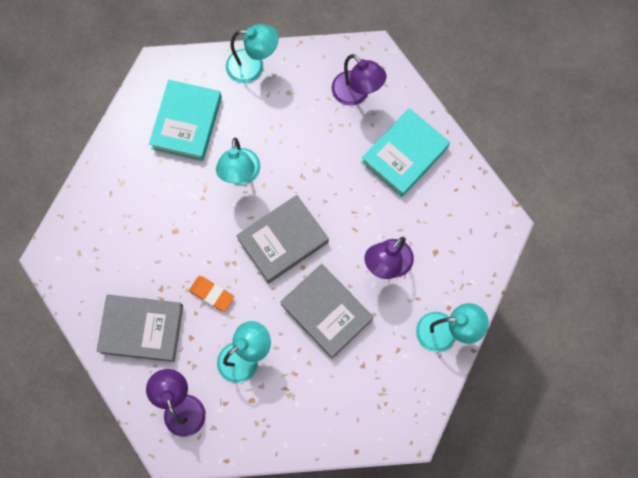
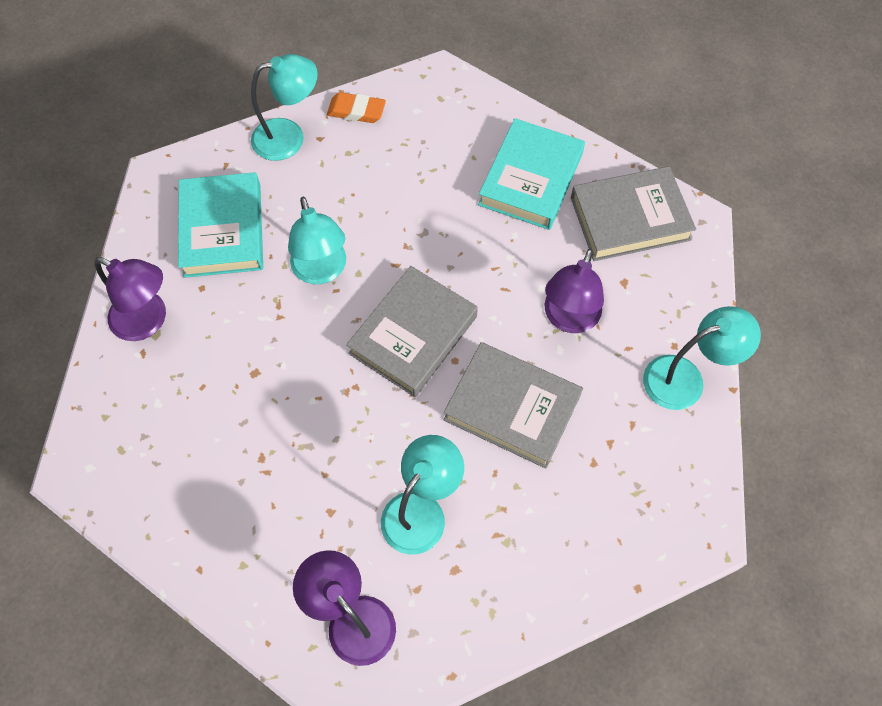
camera: 20 degrees left, 10 degrees down
grey book [97,295,183,362] -> grey book moved to [571,166,696,261]
orange eraser [189,276,234,312] -> orange eraser moved to [327,92,386,123]
purple lamp [332,54,386,106] -> purple lamp moved to [94,257,166,341]

